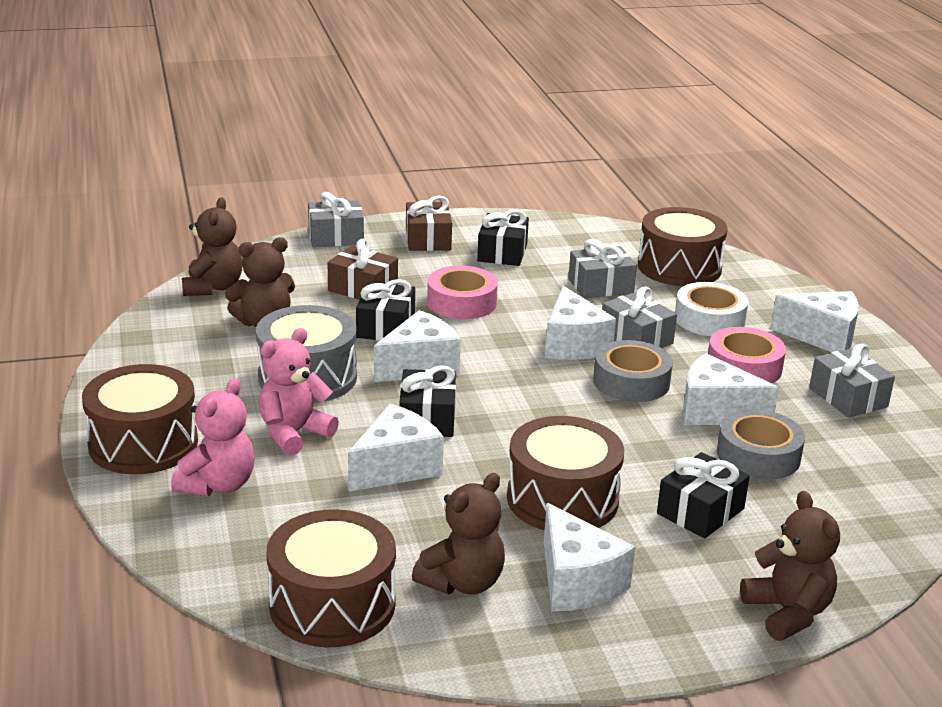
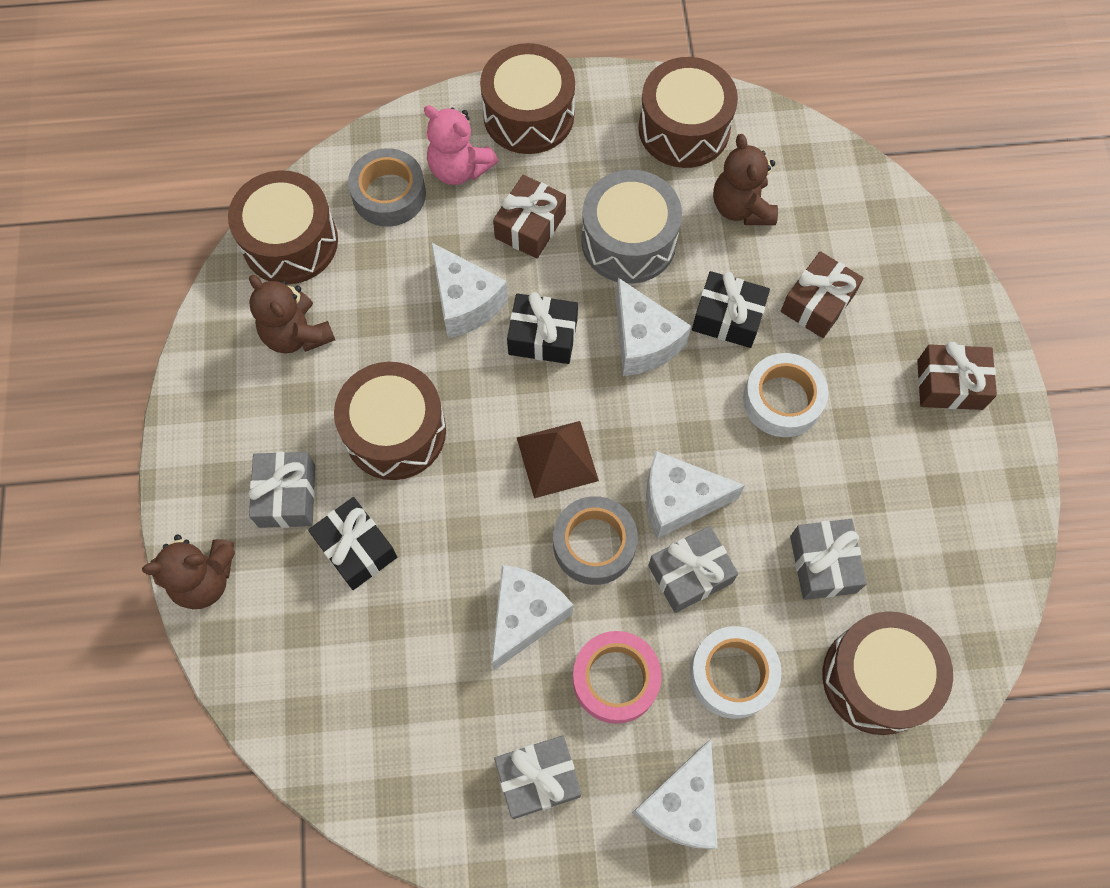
camera: 100 degrees right, 40 degrees up
brown teddy bear [182,197,242,296] -> none
pink teddy bear [259,328,339,456] -> brown gift [493,175,566,259]
grey gift [308,192,364,247] -> grey gift moved to [248,452,315,528]
pink tape [427,266,498,319] -> white tape [743,353,828,437]
black gift [477,209,529,266] -> none
white cheese [544,503,635,612] -> none
grey tape [717,409,805,480] -> grey tape moved to [348,148,426,227]
none -> brown pyramid [517,421,599,498]
none -> brown drum [638,57,738,168]

